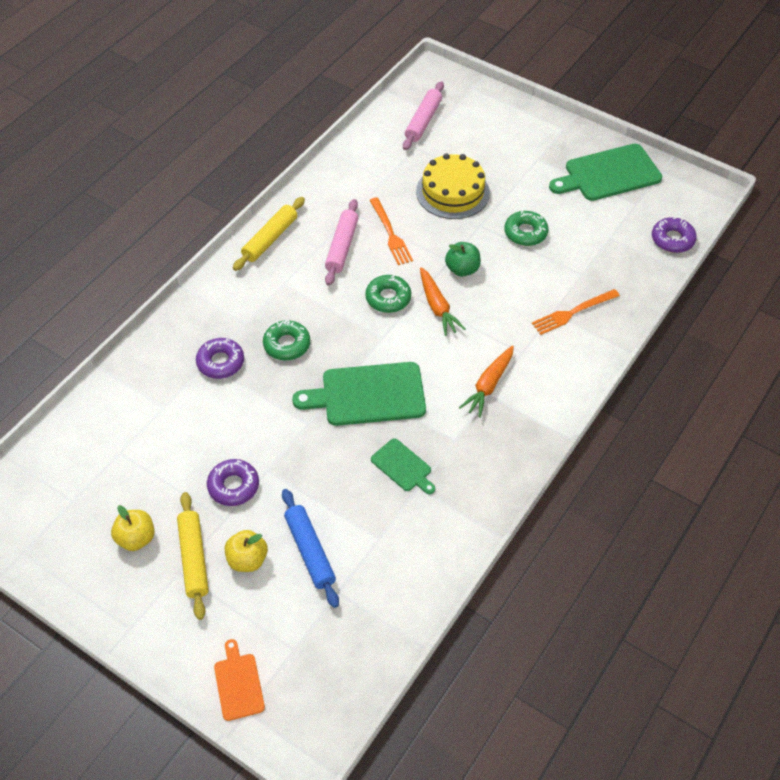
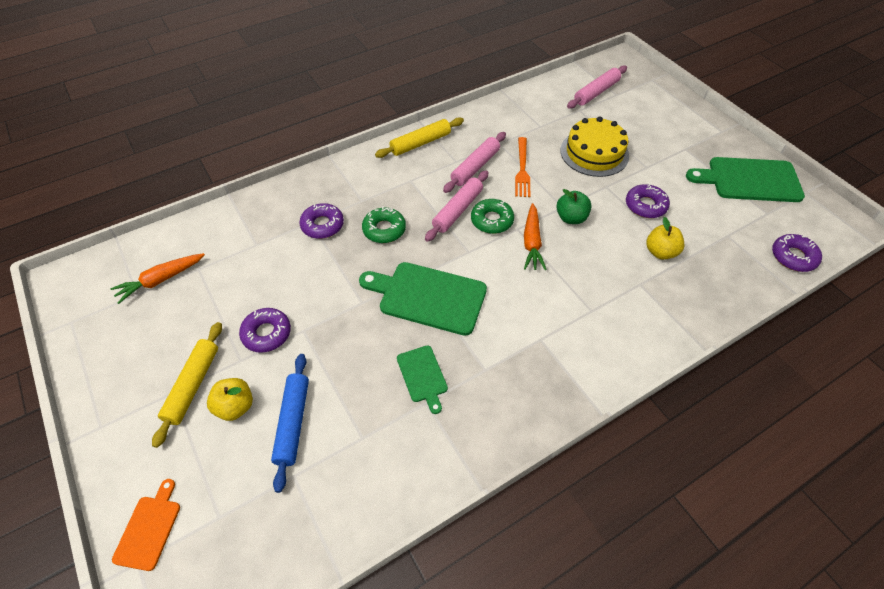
camera: 25 degrees right, 0 degrees up
yellow apple [111,505,155,551] -> yellow apple moved to [646,217,685,260]
orange carrot [459,345,514,418] -> orange carrot moved to [111,253,205,304]
green donut [504,211,549,246] -> purple donut [626,184,670,218]
orange fork [532,289,620,335] -> none
none -> pink rolling pin [425,170,489,242]

